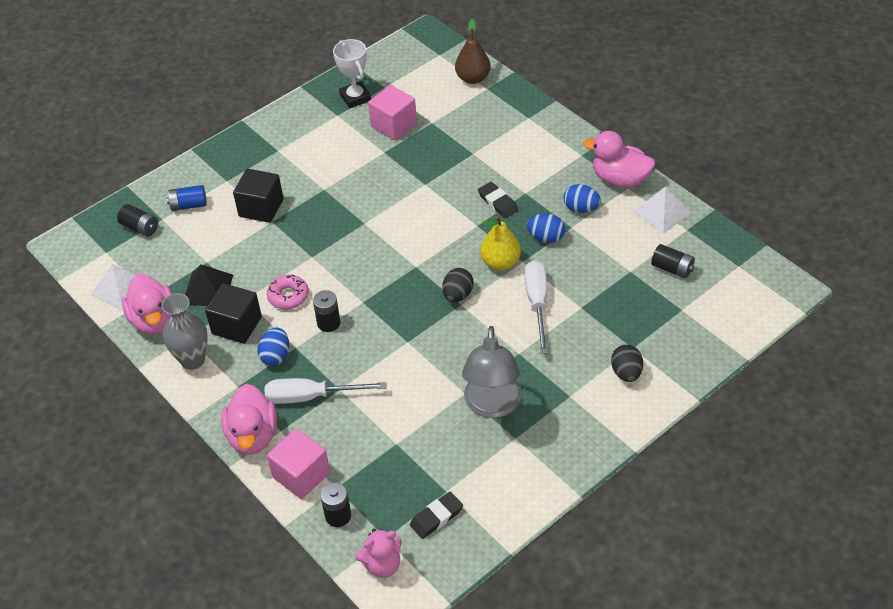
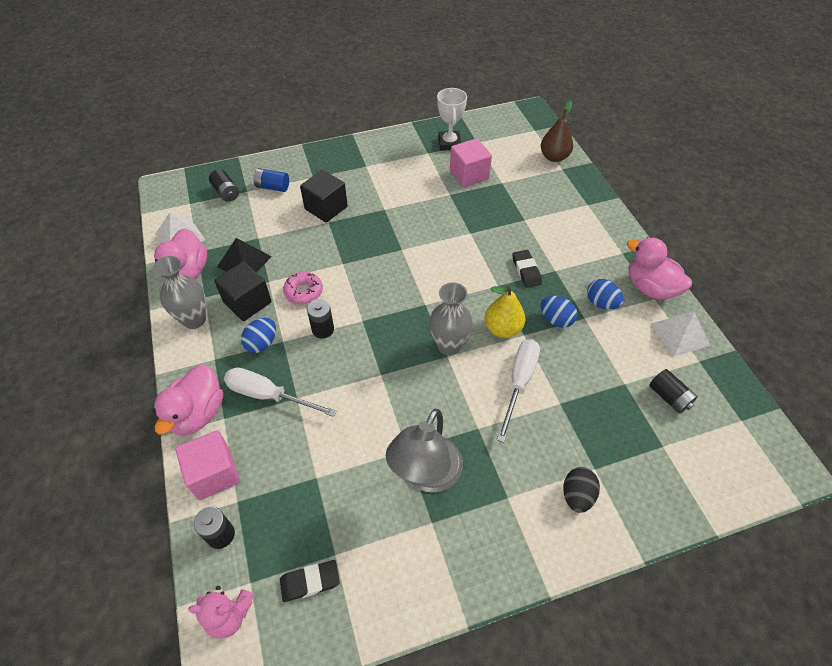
camera: 20 degrees right, 5 degrees up
black egg [442,268,474,302] -> grey vase [429,282,473,356]

